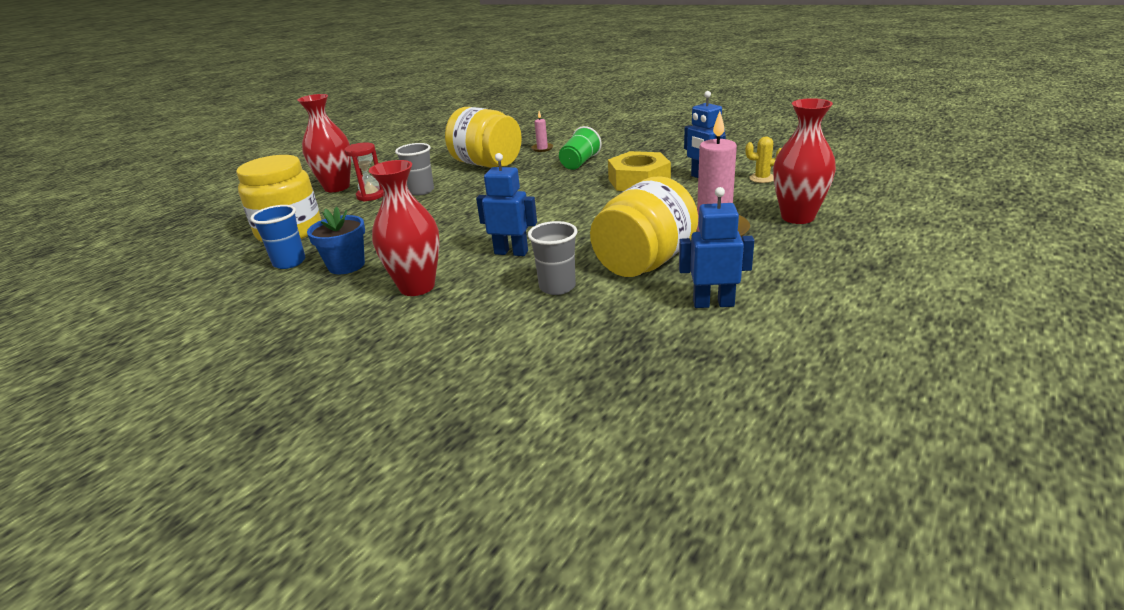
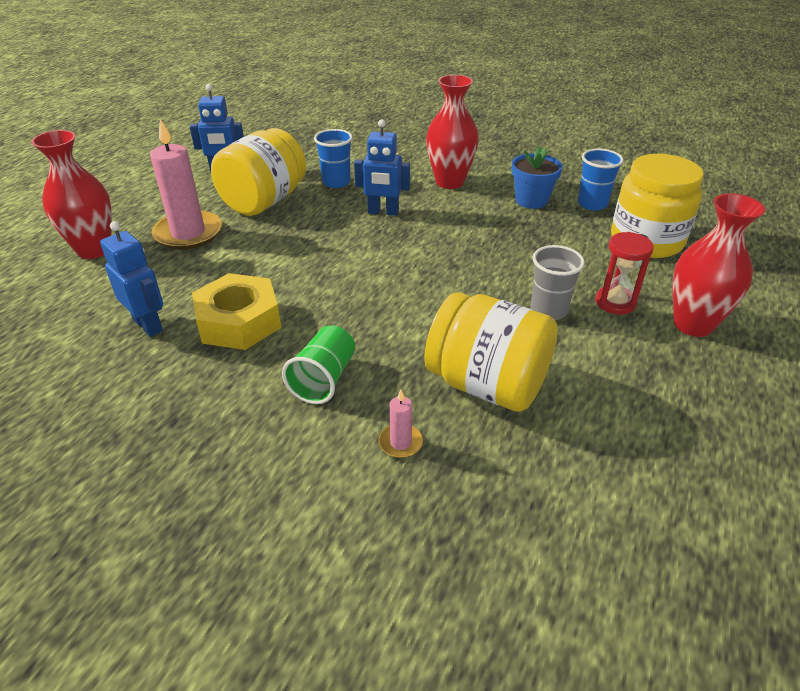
camera: 170 degrees right, 10 degrees up
grey cup [528,221,578,295] -> blue cup [314,129,353,188]
yellow cactus [746,136,782,183] -> none

